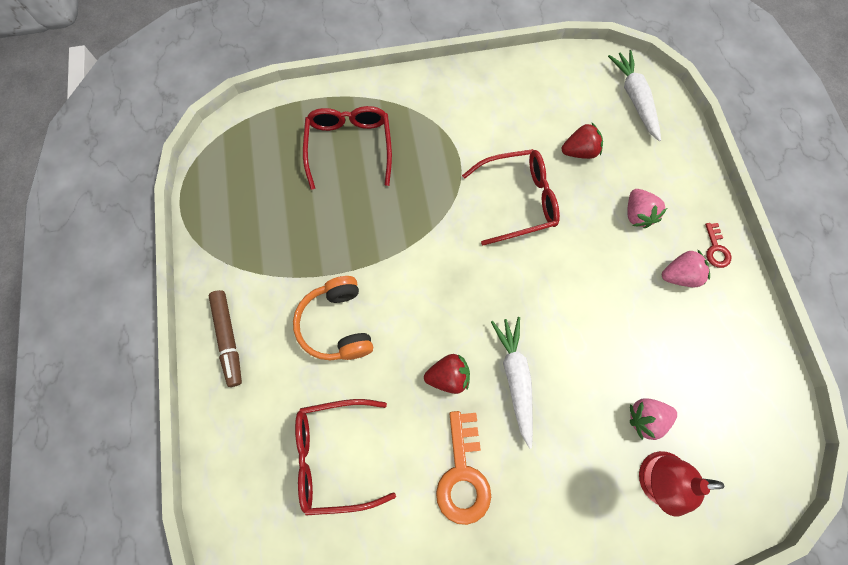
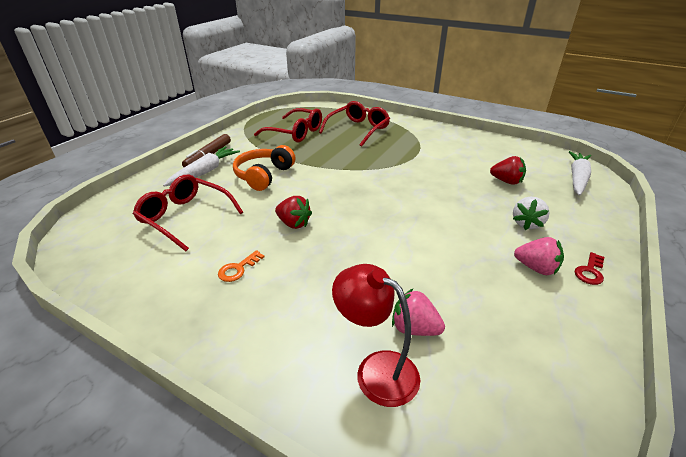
camera: 40 degrees right, 35 degrees down
orange key [436,411,491,525] -> orange key [218,250,265,282], size x0.52
red glasses [462,149,560,246] -> red glasses moved to [254,108,322,142]
white carrot [491,317,533,449] -> white carrot moved to [163,146,240,187]
pink strawberry [627,189,667,228] -> white strawberry [513,197,550,230]

